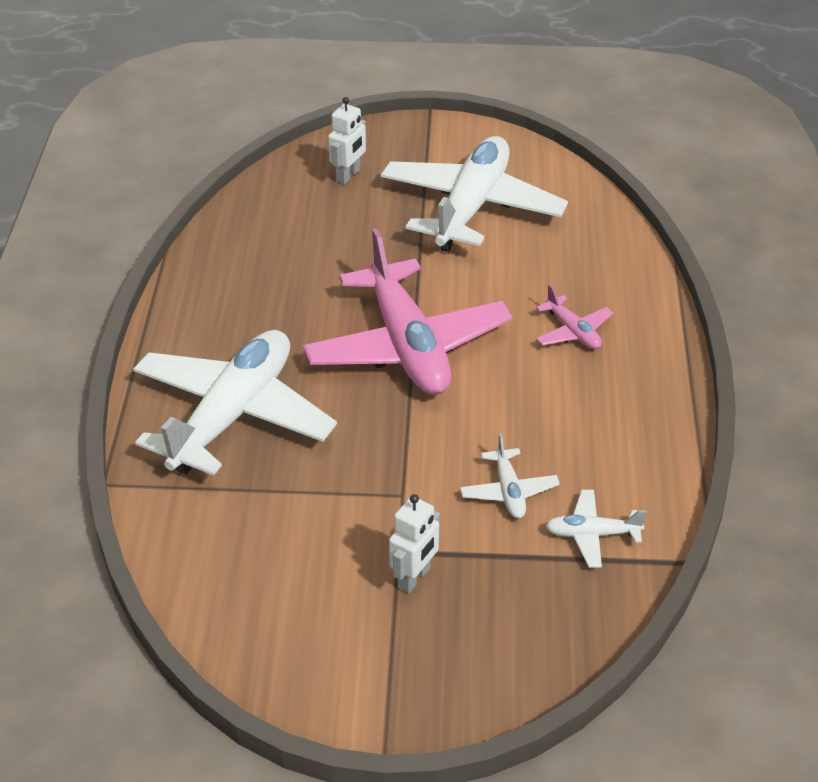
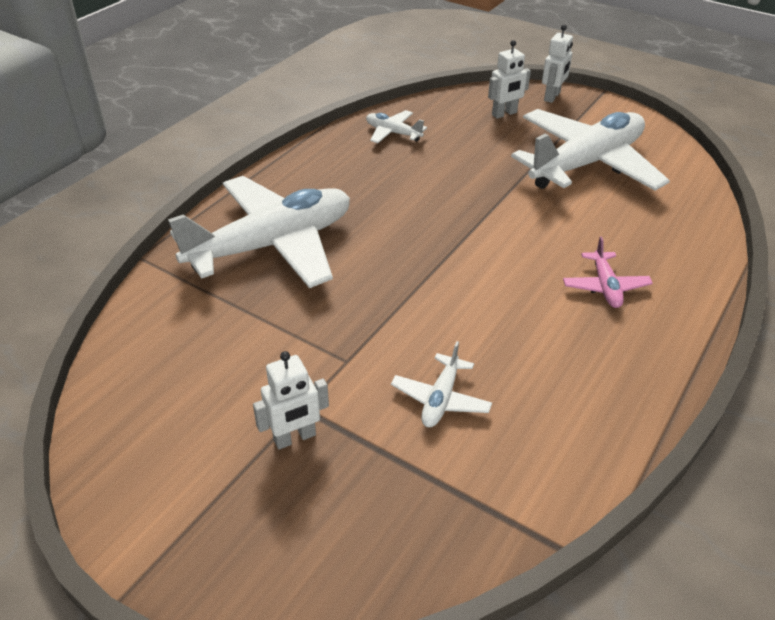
camera: 30 degrees right, 0 degrees up
pink plane [303,228,512,395] -> none
white plane [546,490,647,568] -> white plane moved to [366,110,427,143]
none -> white robot [542,25,573,103]

